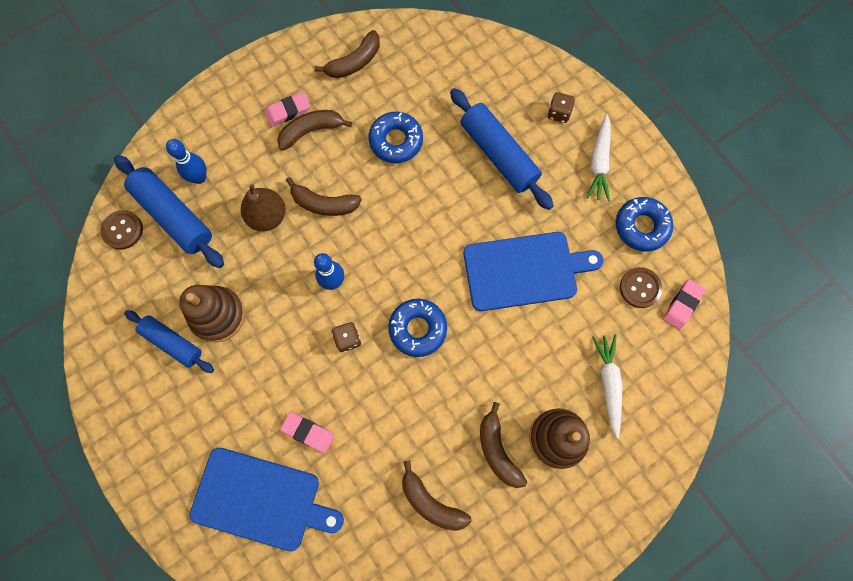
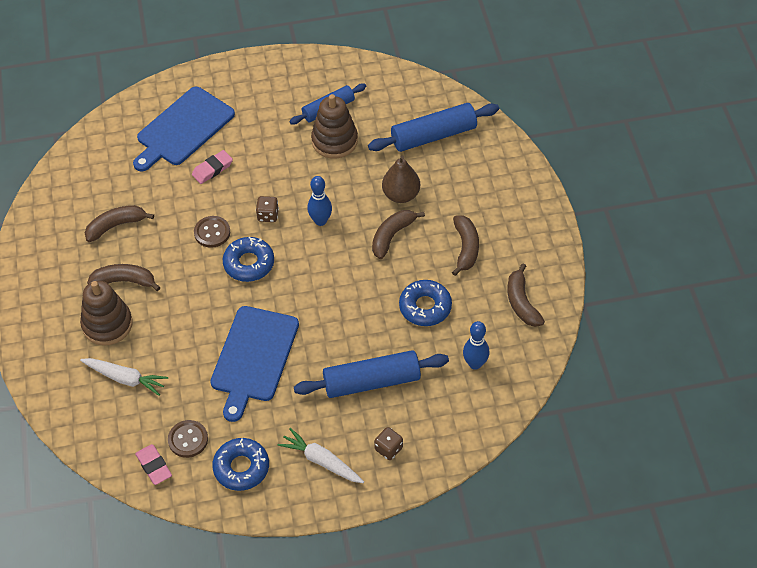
camera: 115 degrees right, 20 degrees down
brown button [100,210,143,250] -> brown button moved to [194,216,230,248]
blue bowling pin [166,139,206,184] -> blue bowling pin moved to [463,321,490,370]
pink eraser [264,92,310,127] -> none

